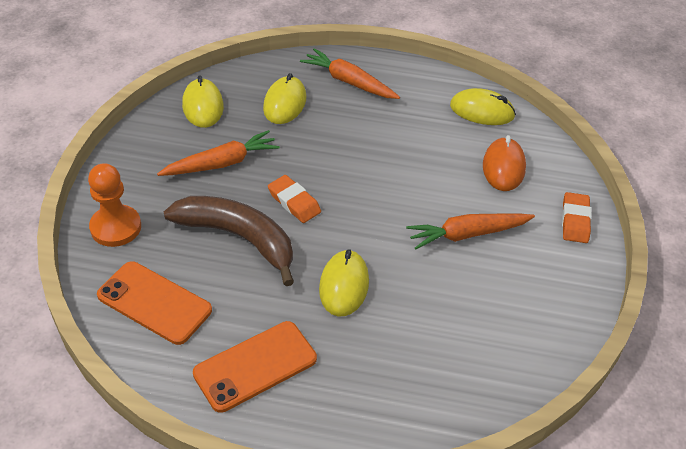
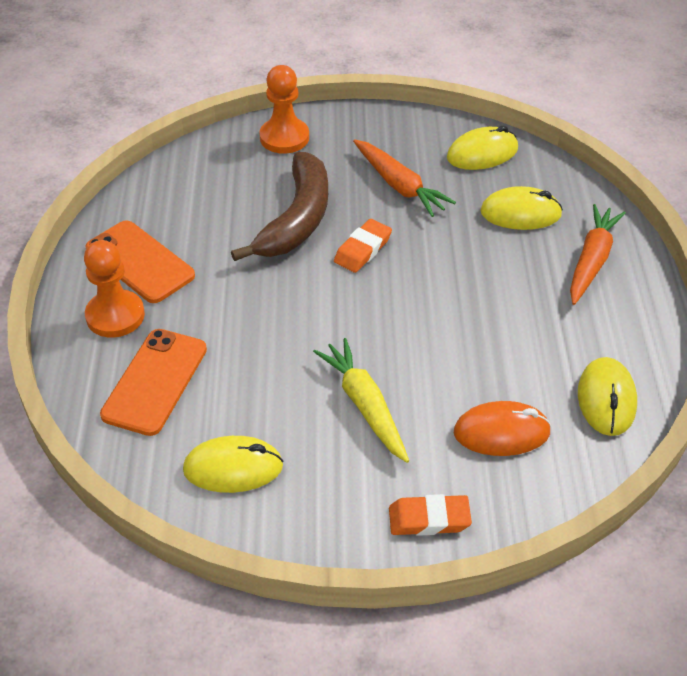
camera: 80 degrees right, 0 degrees up
orange phone [97,261,212,345] -> orange phone moved to [100,329,207,436]
yellow mouse [319,249,369,316] -> yellow mouse moved to [183,436,283,493]
orange carrot [406,214,535,250] -> yellow carrot [313,338,409,463]
none -> orange pawn [84,240,145,338]

